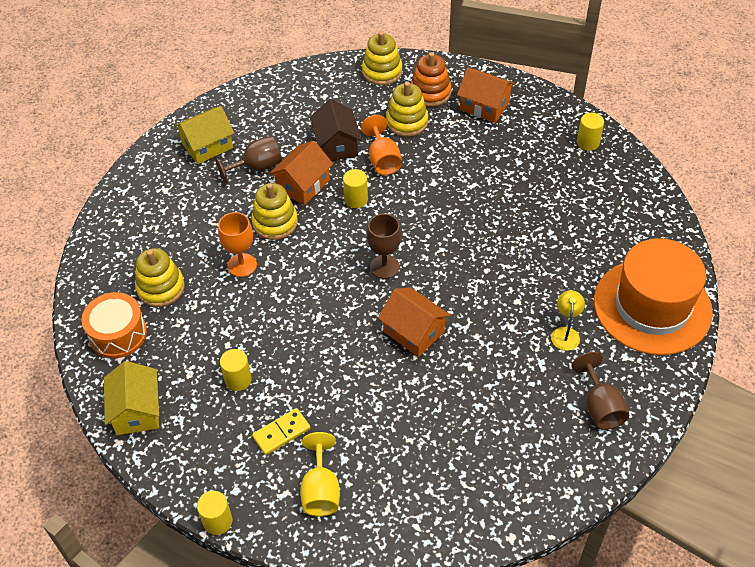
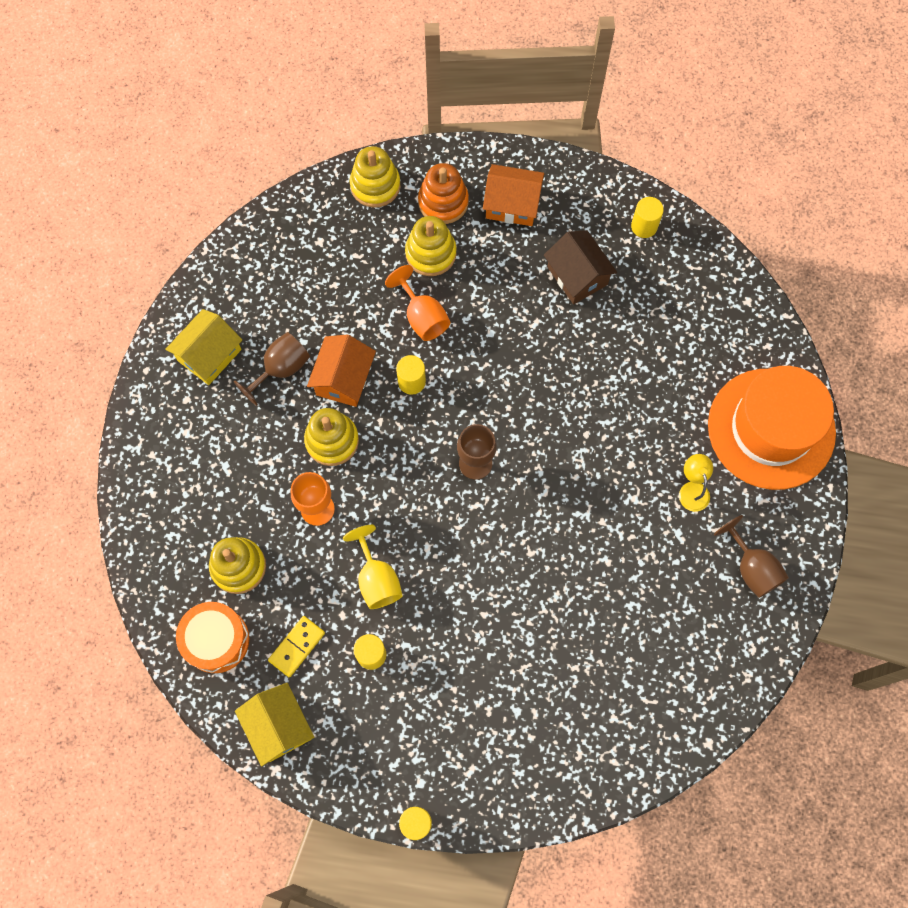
camera: 20 degrees left, 20 degrees up
yellow domino [252,408,310,455] -> yellow domino moved to [268,616,325,677]
yellow goblet [300,432,340,516] -> yellow goblet moved to [343,525,403,609]
brown house [310,99,362,161] -> brown house moved to [544,230,617,304]
orange house [378,287,450,357] -> none

